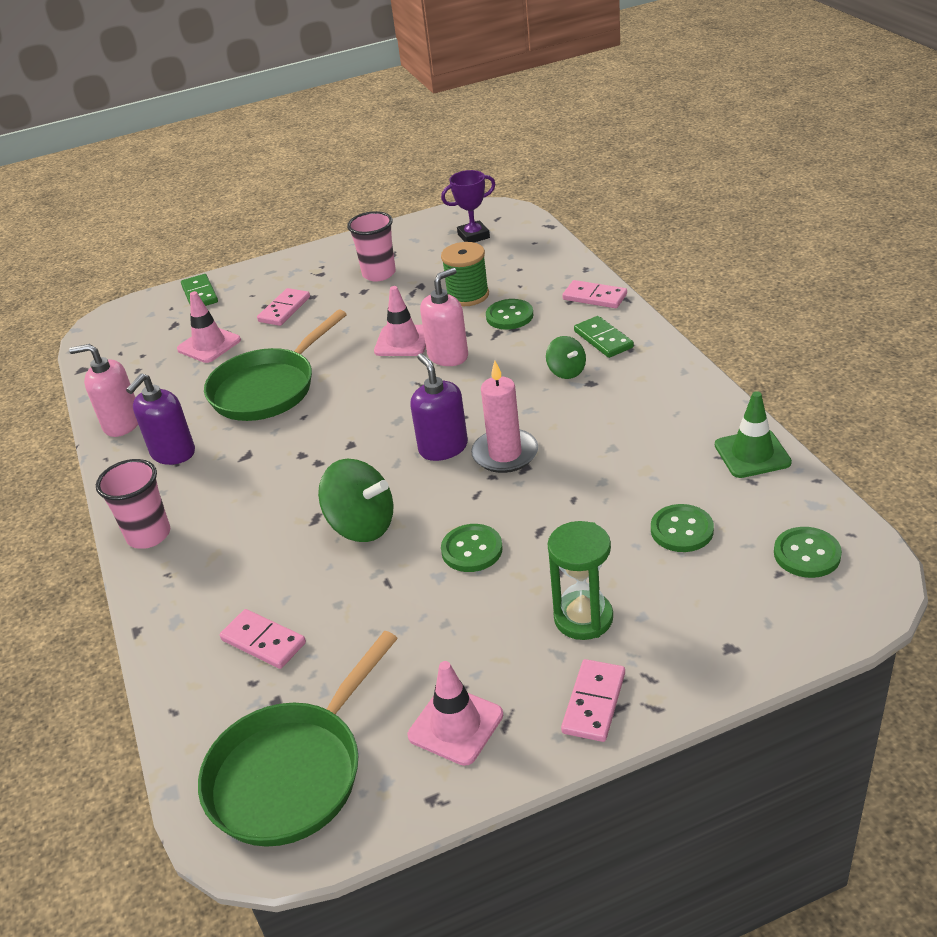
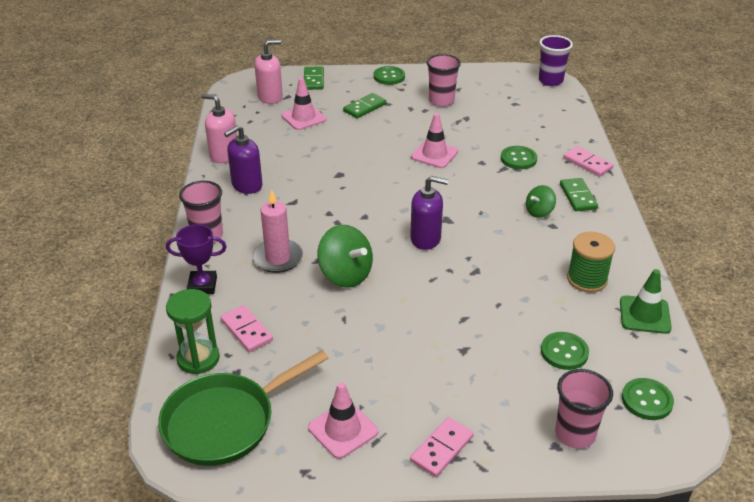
camera: 15 degrees right, 0 degrees up
green pan [204,310,347,421] -> none
pink domino [257,288,310,326] -> green domino [343,93,386,118]
purple soap dispenser [410,353,468,461] -> purple soap dispenser turned 105 degrees clockwise [410,176,448,250]
pink soap dispenser [420,268,468,366] -> pink soap dispenser moved to [254,40,283,104]
purple trophy [441,170,496,242] -> purple trophy moved to [166,224,227,294]
green spool [441,242,489,306] -> green spool moved to [567,232,615,292]
green button [441,524,503,572] -> green button moved to [374,66,405,85]
pink candle [471,361,538,473] -> pink candle moved to [252,189,303,273]
green spinning top [546,336,586,379] -> green spinning top turned 60 degrees clockwise [526,185,556,218]
green hourglass [548,521,613,640] -> green hourglass moved to [166,289,220,375]
none -> purple cup [539,35,573,86]
none -> pink cup [555,369,613,449]

